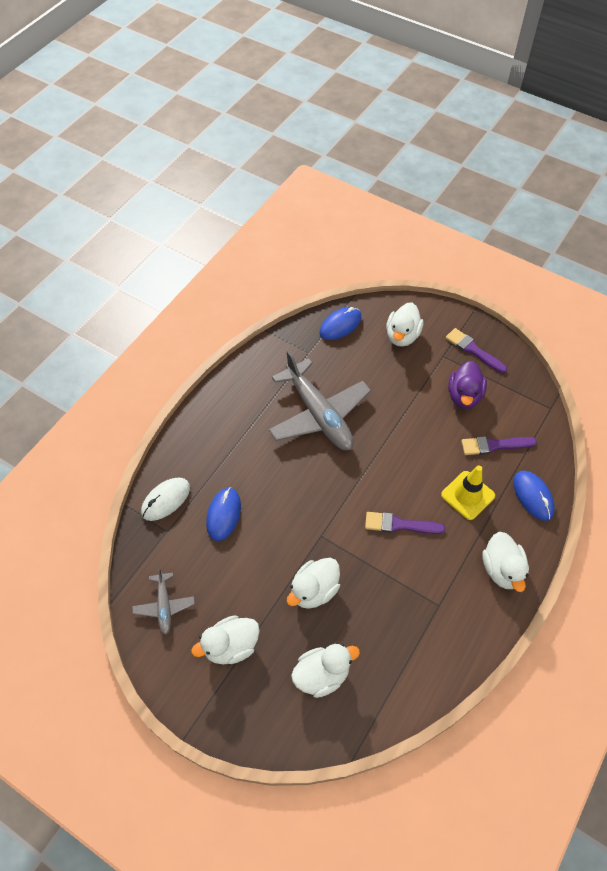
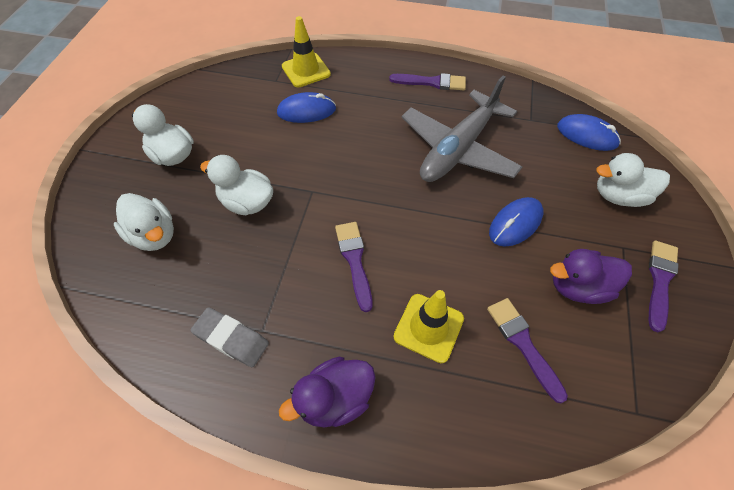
camera: 70 degrees right, 0 degrees up
grey plane [132,567,195,635] -> none
white mouse [141,478,190,521] -> yellow traffic cone [282,16,331,87]
white duck [483,532,529,592] -> purple duck [279,357,376,428]
blue mouse [513,471,555,521] -> blue mouse moved to [489,197,543,247]
none -> grey eraser [191,307,269,367]
none -> purple brush [389,73,466,90]

